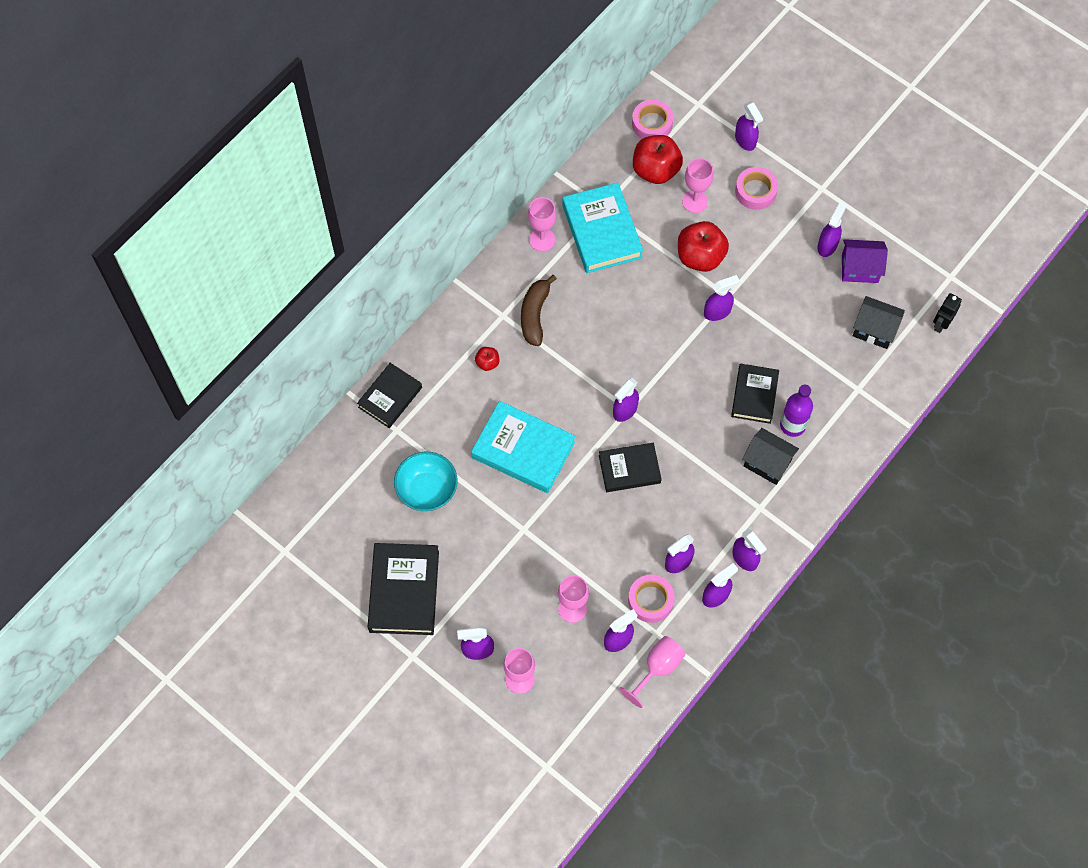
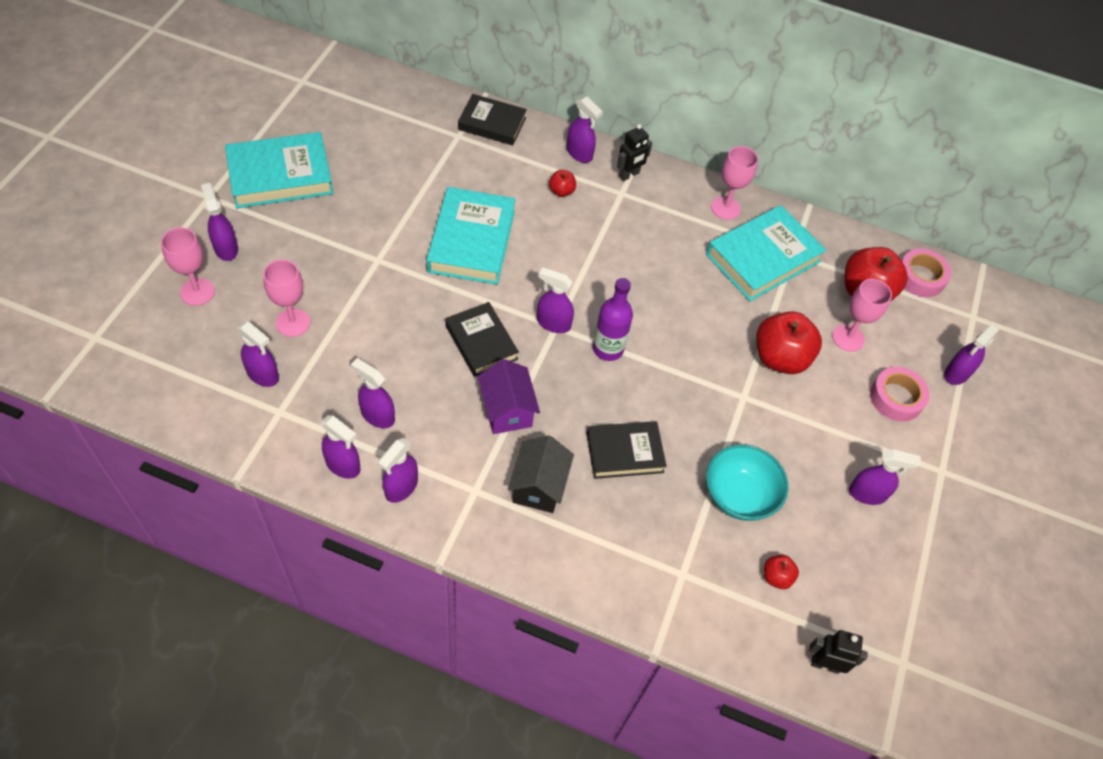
camera: 65 degrees right, 10 degrees down
black book [368,543,439,635] -> turquoise book [225,132,333,208]
turquoise bowl [394,452,458,511] -> turquoise bowl moved to [706,444,788,521]
brown banana [521,275,557,346] -> none
pink goblet [619,636,686,708] -> none
pink tape [628,575,675,623] -> none
purple spray bottle [704,275,740,321] -> purple spray bottle moved to [566,96,603,163]
purple bottle [780,385,813,437] -> purple bottle moved to [593,278,633,361]
purple house [842,239,888,283] -> purple house moved to [477,359,540,434]
black house [853,296,905,349] -> red apple [764,555,799,589]
none -> black robot [617,124,652,181]

